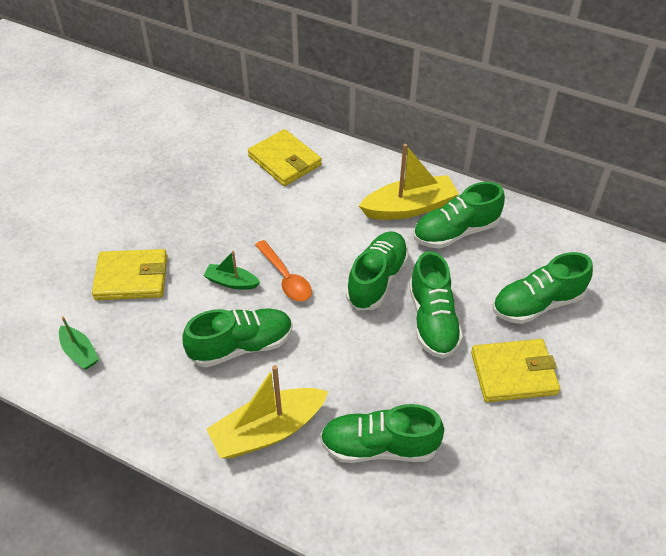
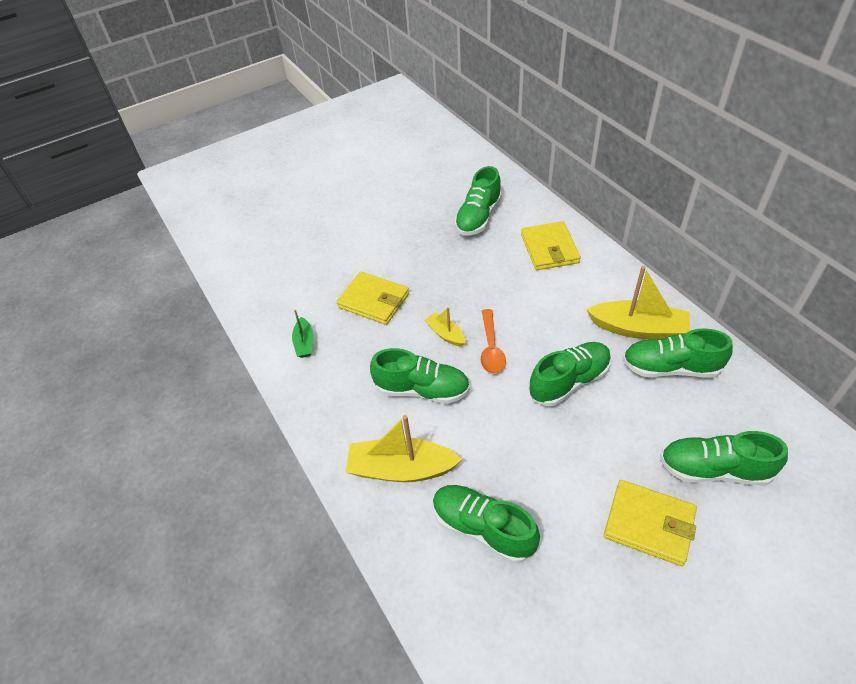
camera: 35 degrees right, 0 degrees up
green boat [204,251,260,290] -> yellow boat [425,307,465,347]
green shoe [409,251,463,358] -> green shoe moved to [455,166,502,236]

